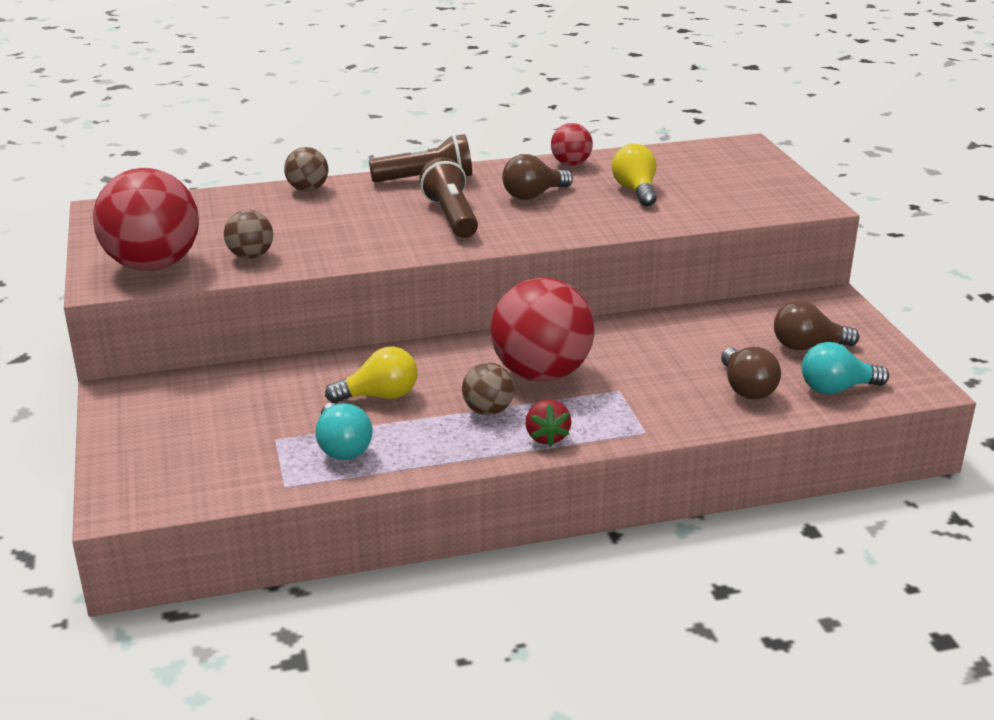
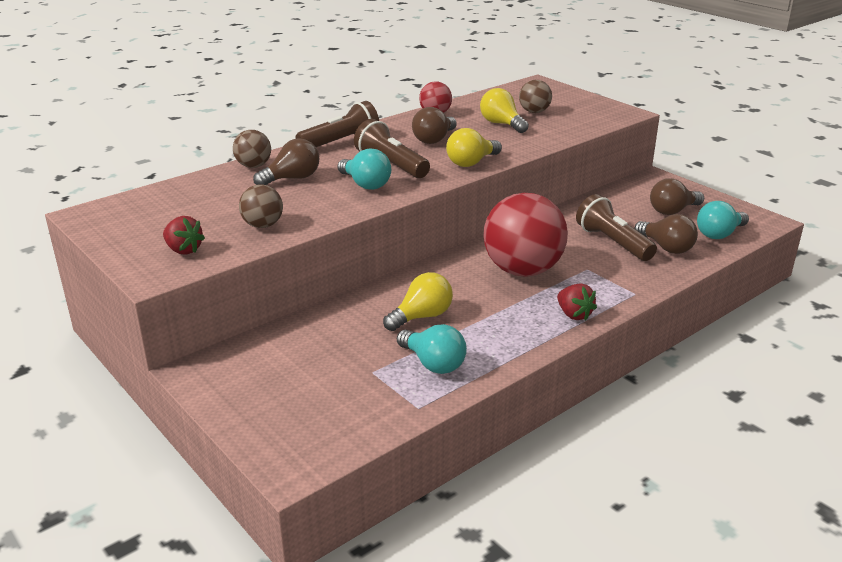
camera: 25 degrees left, 0 degrees up
red ball [93,168,199,271] -> red strawberry [163,216,205,255]
brown ball [462,363,514,415] -> brown ball moved to [519,80,552,113]
none -> brown light bulb [253,138,319,185]
none -> turquoise light bulb [338,148,391,190]
none -> yellow light bulb [446,128,502,167]
none -> brown flashlight [576,194,657,261]

